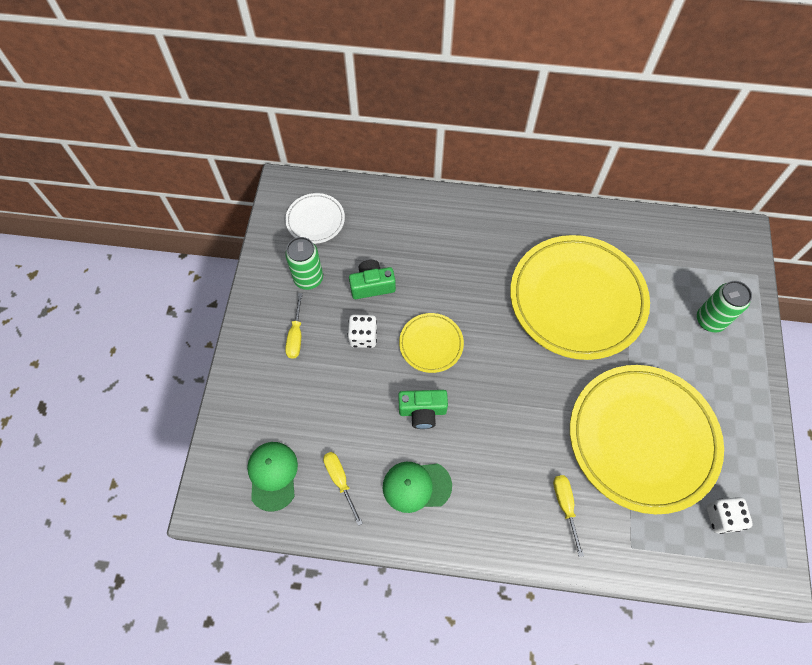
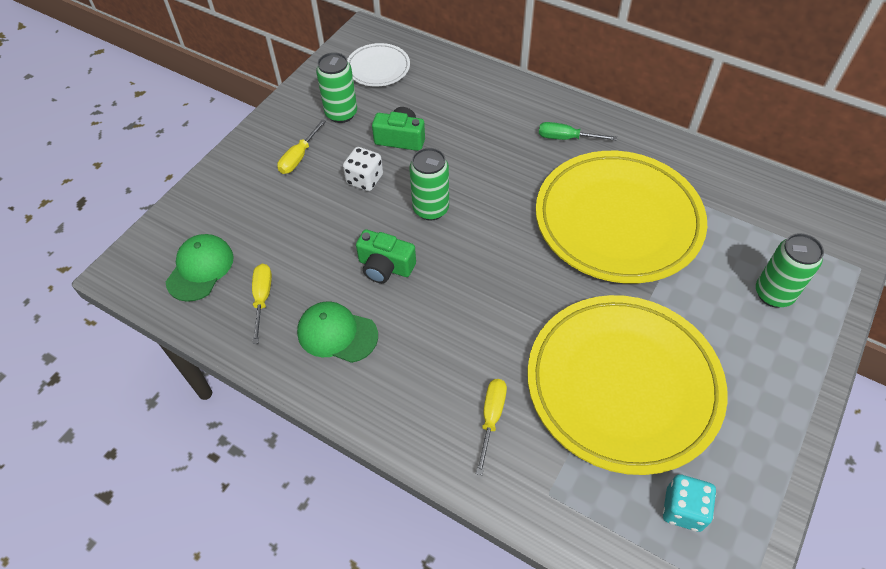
camera: 25 degrees right, 10 degrees down
yellow plate [399,313,464,373] -> green can [409,148,449,220]
white dice [707,497,753,534] -> turquoise dice [663,474,716,532]
none -> green screwdriver [539,122,617,140]

